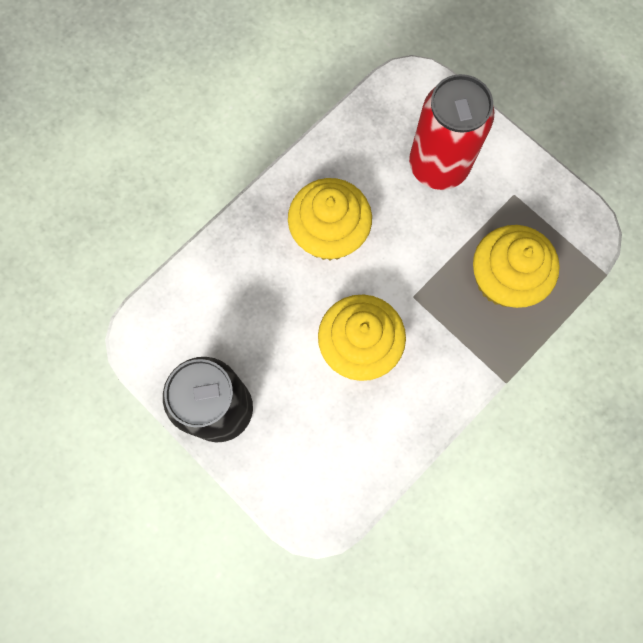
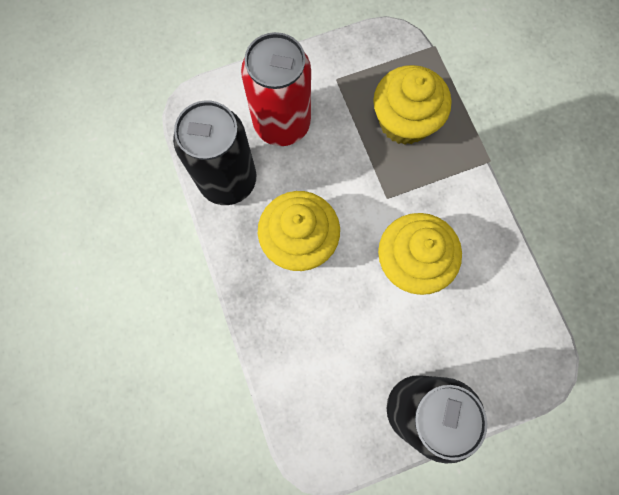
camera: 65 degrees left, 0 degrees up
none -> black can [173,100,256,205]

